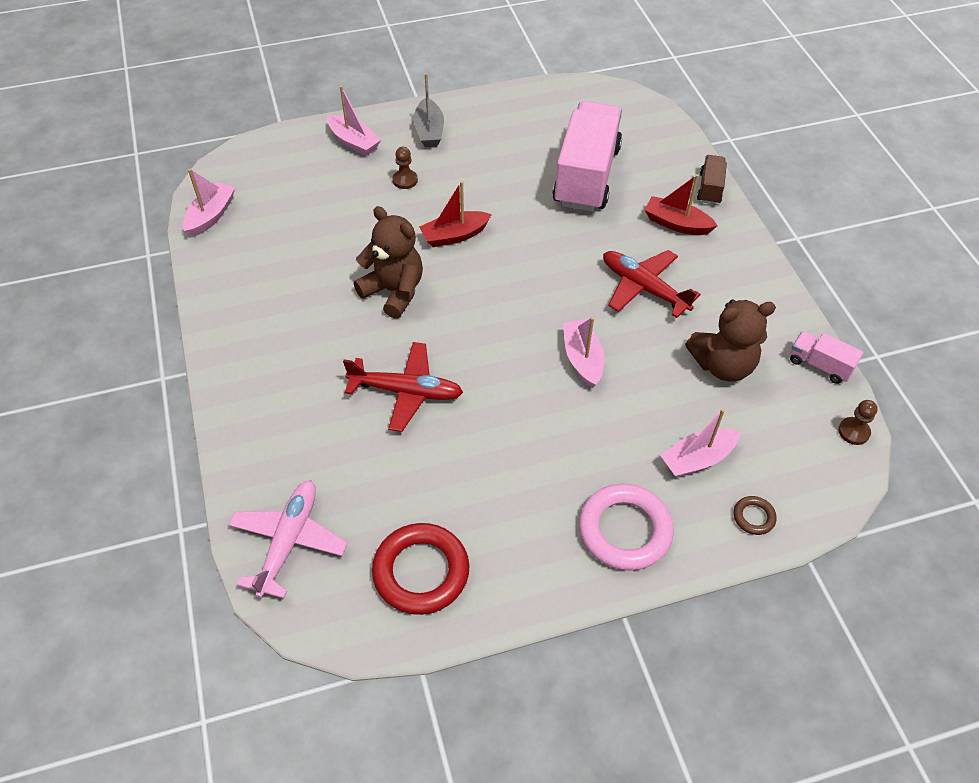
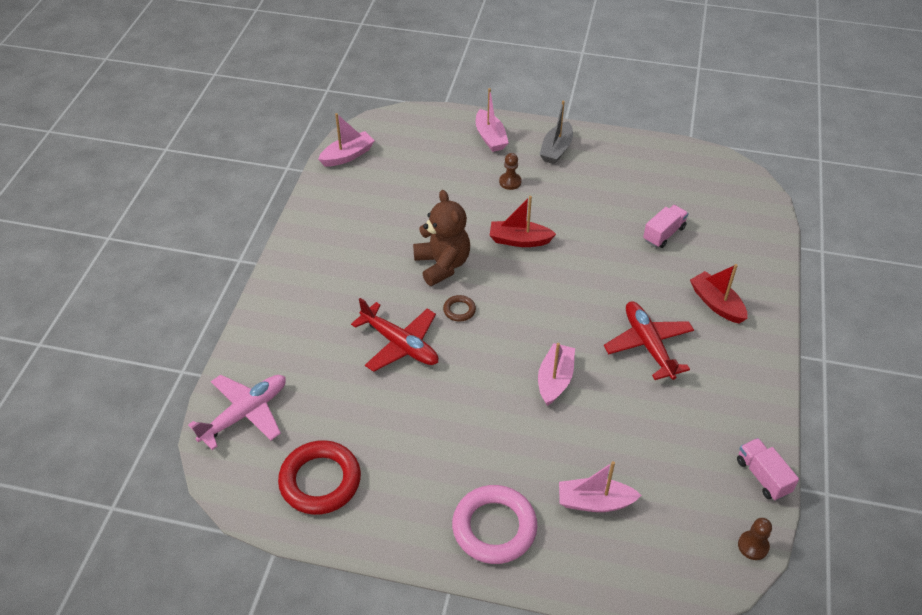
camera: 30 degrees right, 5 degrees down
pink truck [552,101,622,212] -> pink truck [643,205,689,248], size x0.45
brown teddy bear [685,300,776,382] -> none
brown truck [697,155,727,204] -> none
brown ring [733,496,777,535] -> brown ring moved to [443,295,476,322]

